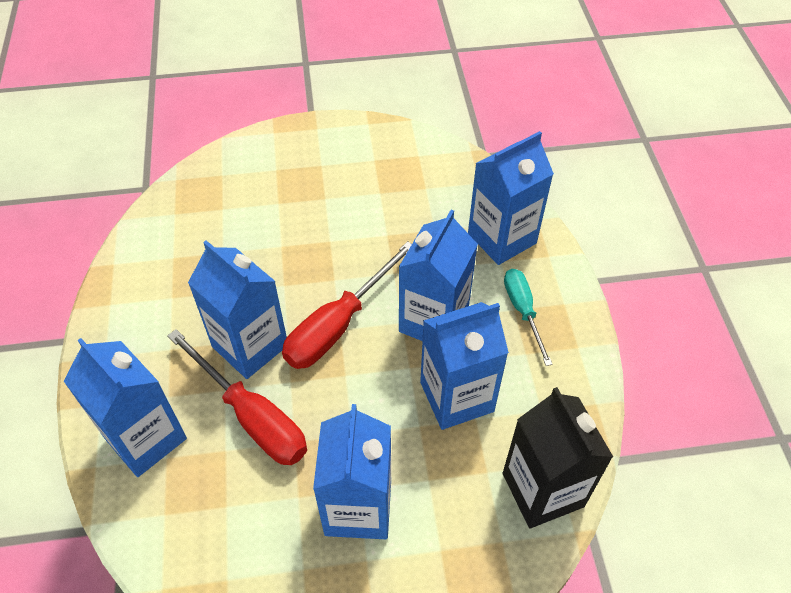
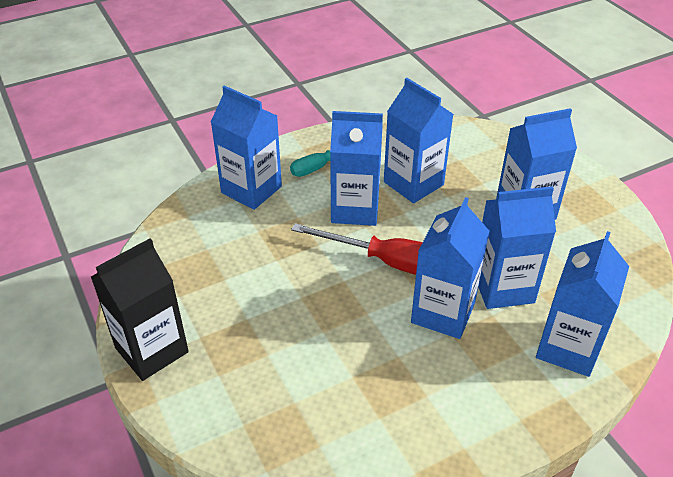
camera: 110 degrees left, 10 degrees down
red screwdriver [167,329,307,465] -> blue carton [478,186,556,309]
black carton [503,387,613,528] -> black carton moved to [91,238,189,381]

